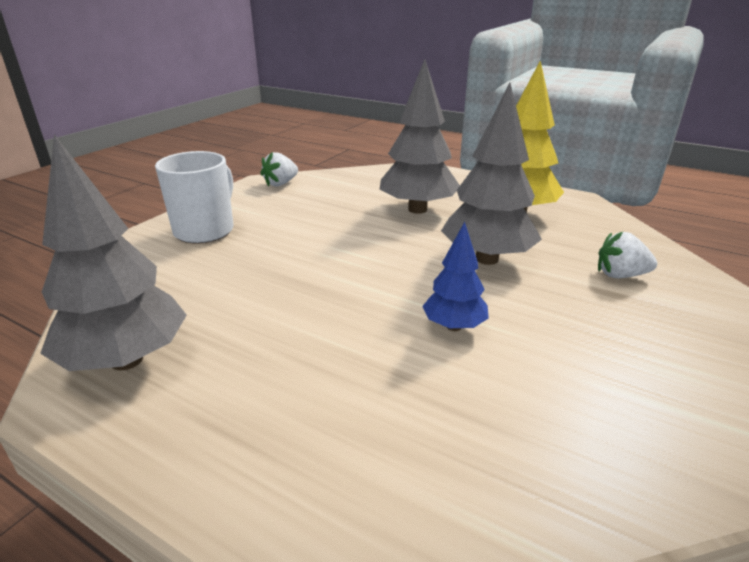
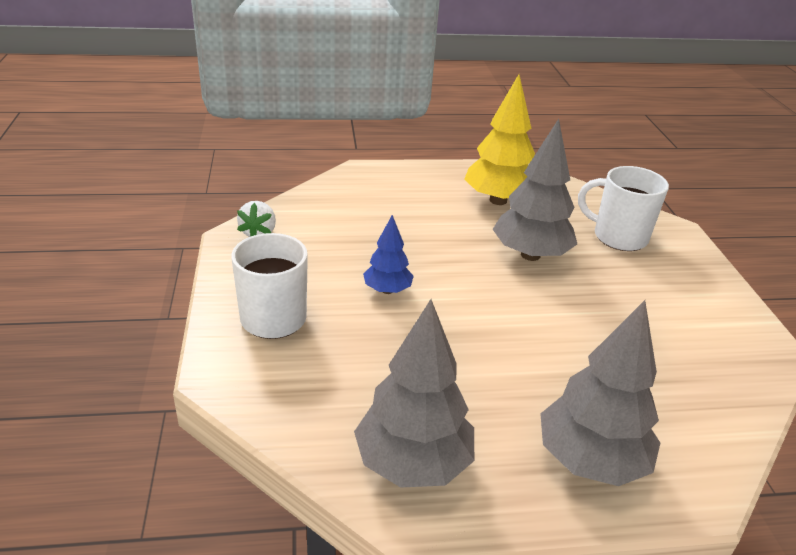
camera: 40 degrees left, 5 degrees up
grey tree [379,59,460,214] -> grey tree moved to [541,300,660,486]
blue tree [422,222,489,331] -> blue tree moved to [363,215,414,294]
white strawberry [598,232,657,278] -> white mug [578,166,669,251]

